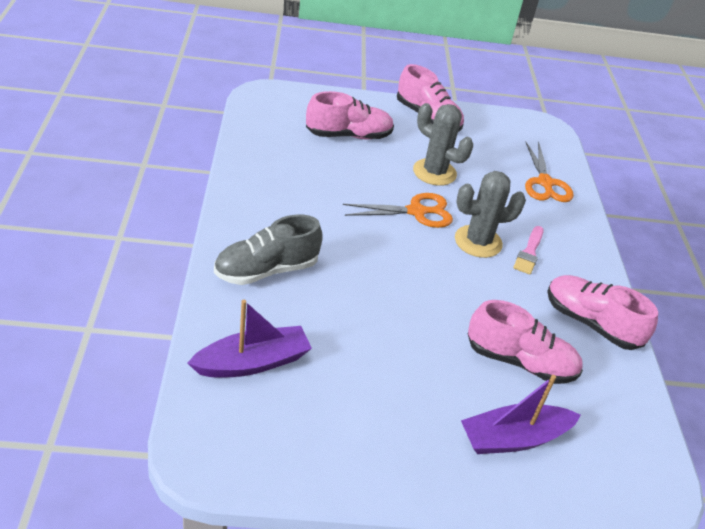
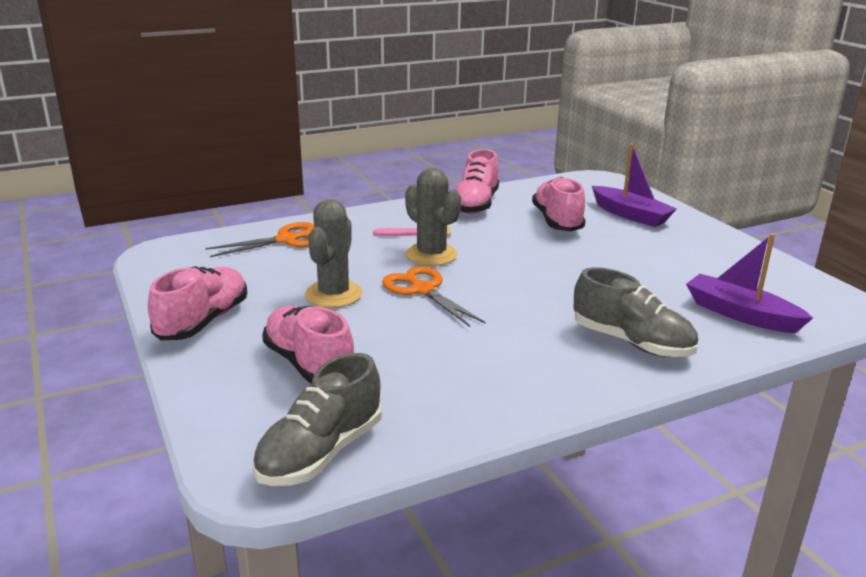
camera: 110 degrees left, 15 degrees down
none -> grey shoe [252,353,382,486]

